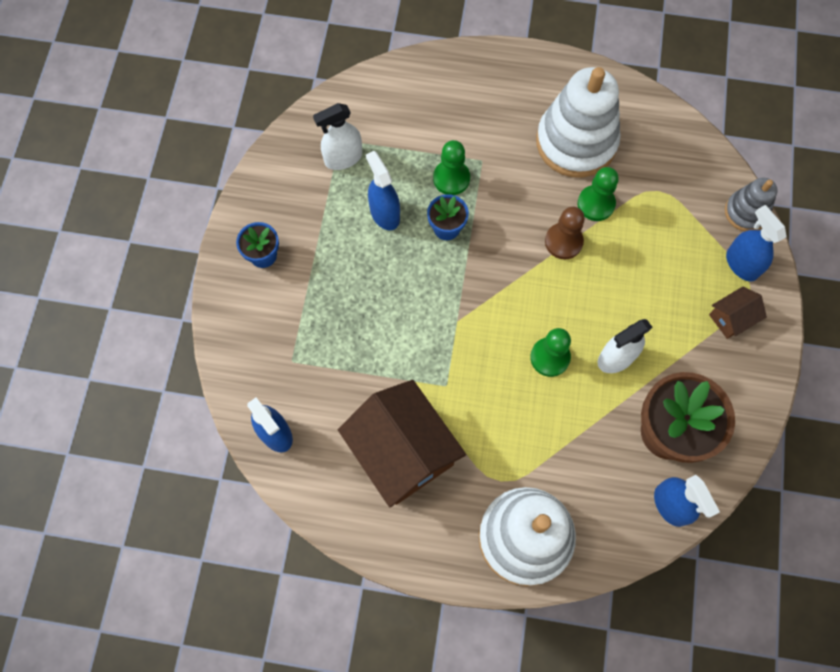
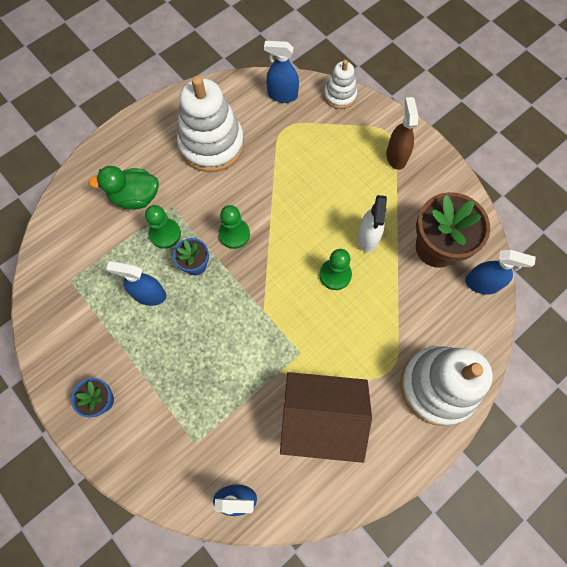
camera: 50 degrees left, 0 degrees up
white spray bottle [313,103,362,170] -> none
brown pawn [545,207,585,260] -> none
green pawn [577,167,619,221] -> green pawn moved to [219,205,250,249]
brown house [709,286,767,339] -> brown spray bottle [386,97,418,170]
grey stacking toy [725,178,778,231] -> white stacking toy [324,60,357,109]
blue spray bottle [726,205,786,282] -> blue spray bottle moved to [264,41,299,103]
none -> green duck [89,166,159,209]

